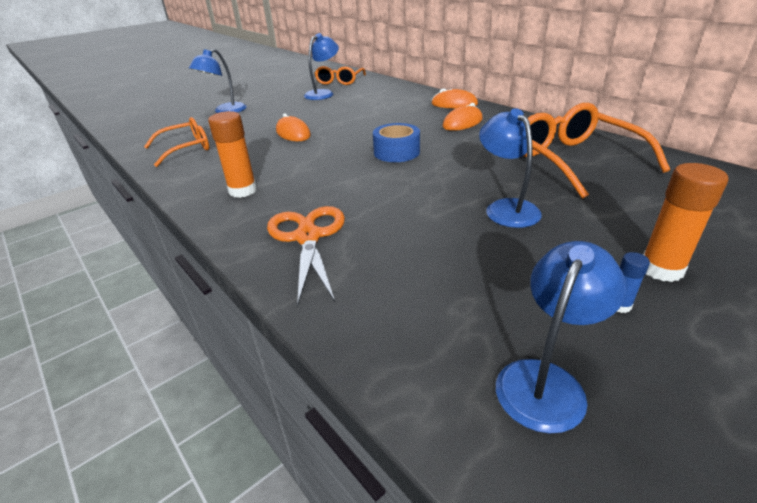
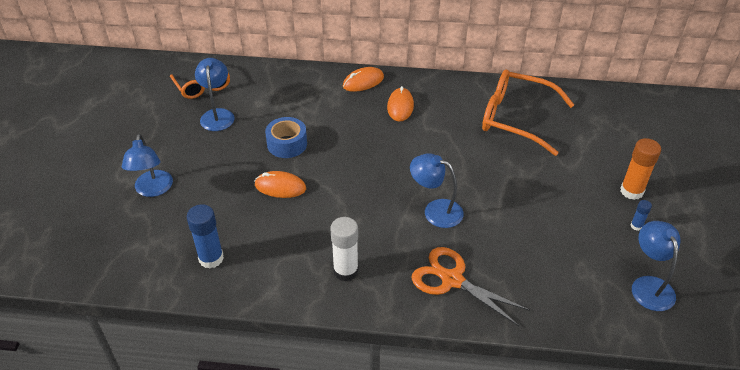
camera: 45 degrees left, 10 degrees up
orange glasses [144,117,209,167] -> blue glue stick [187,204,224,269]
orange glue stick [208,111,257,198] -> white glue stick [330,217,359,282]
blue tape [373,123,420,162] -> blue tape moved to [265,117,307,158]
blue lamp [479,108,542,228] -> blue lamp moved to [410,153,464,228]

